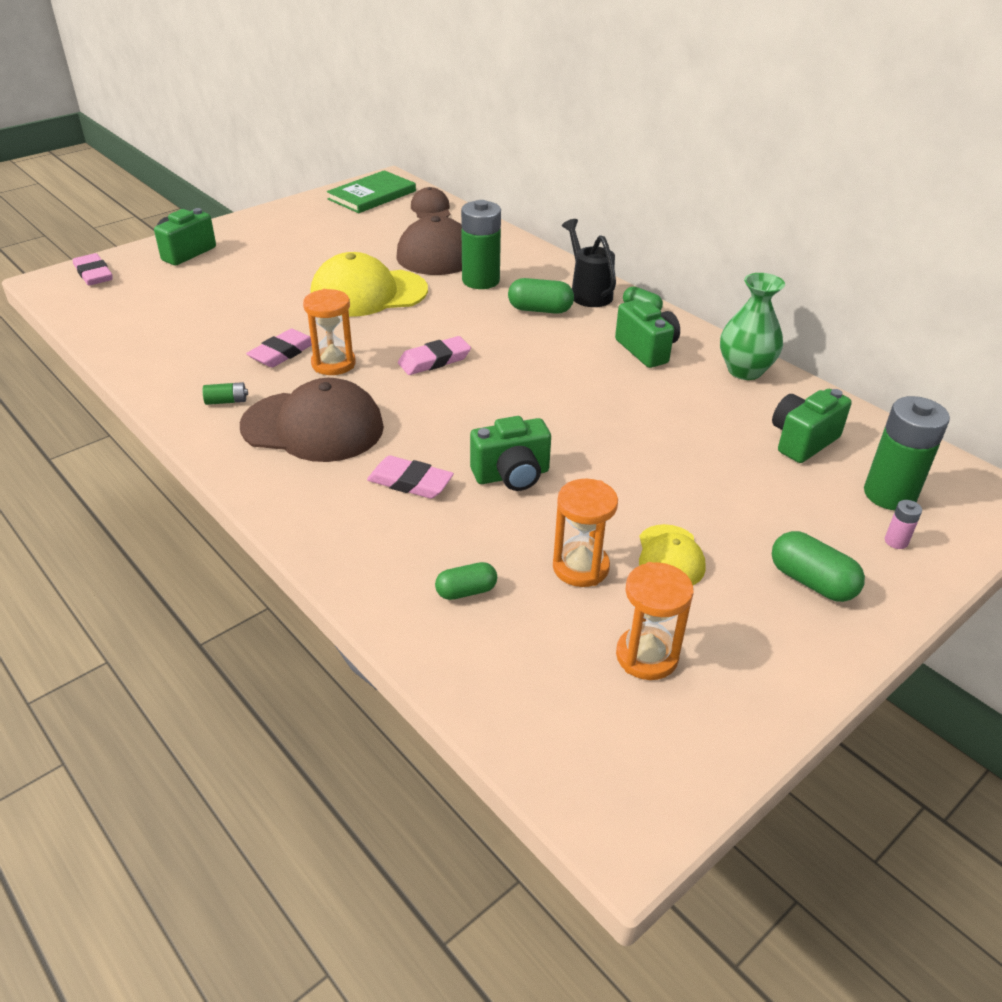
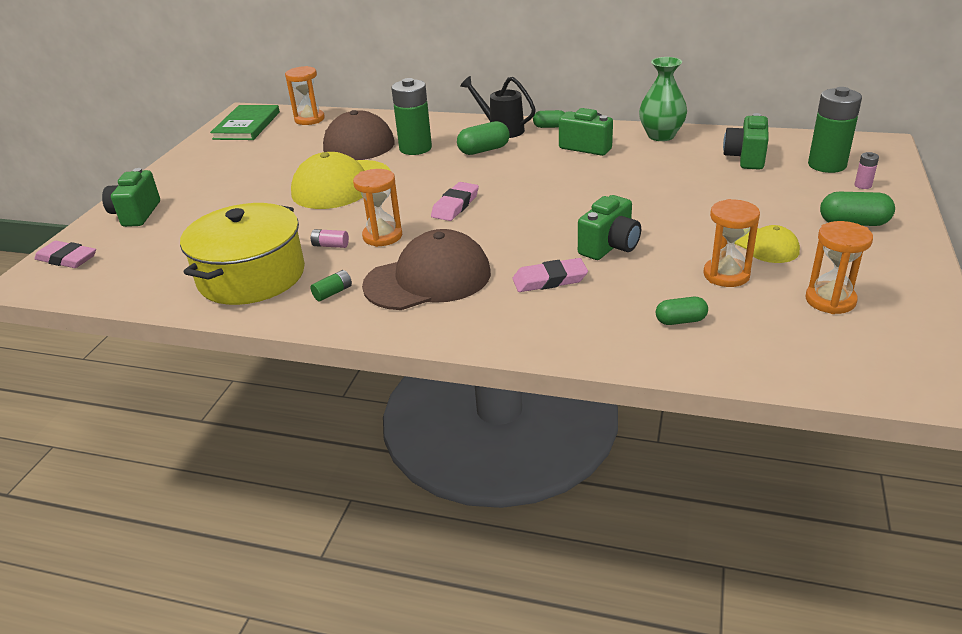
camera: 30 degrees left, 5 degrees down
pink eraser [246,329,312,368] -> pink battery [310,229,349,248]
brown cap [411,187,450,219] -> orange hourglass [285,66,325,125]
green capsule [435,562,497,600] -> green capsule turned 45 degrees clockwise [656,297,708,325]
none -> yellow pot [180,203,305,305]

